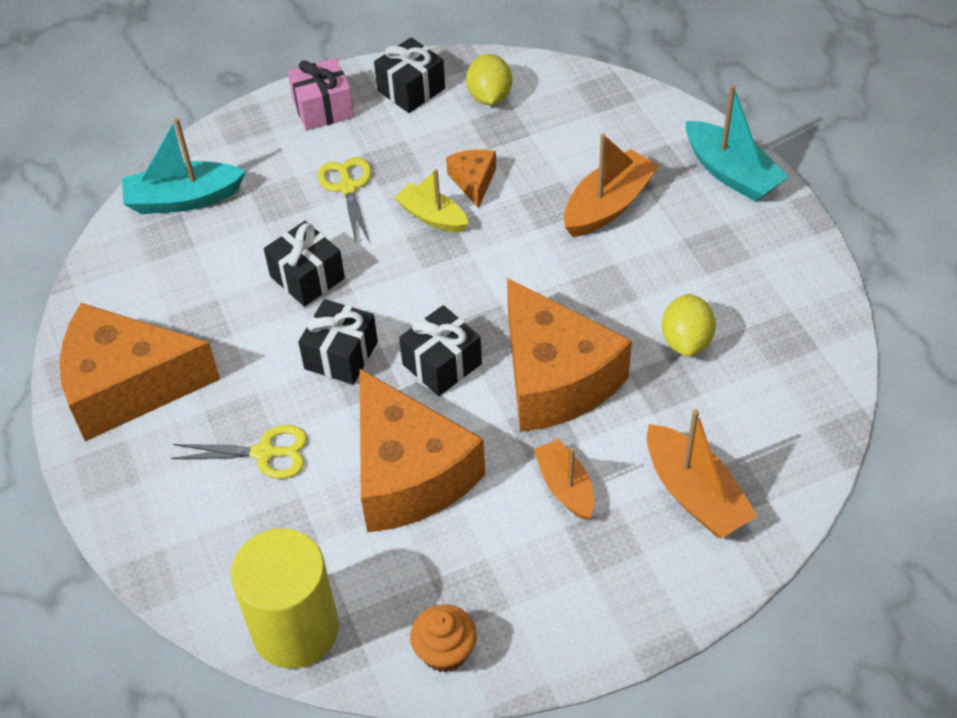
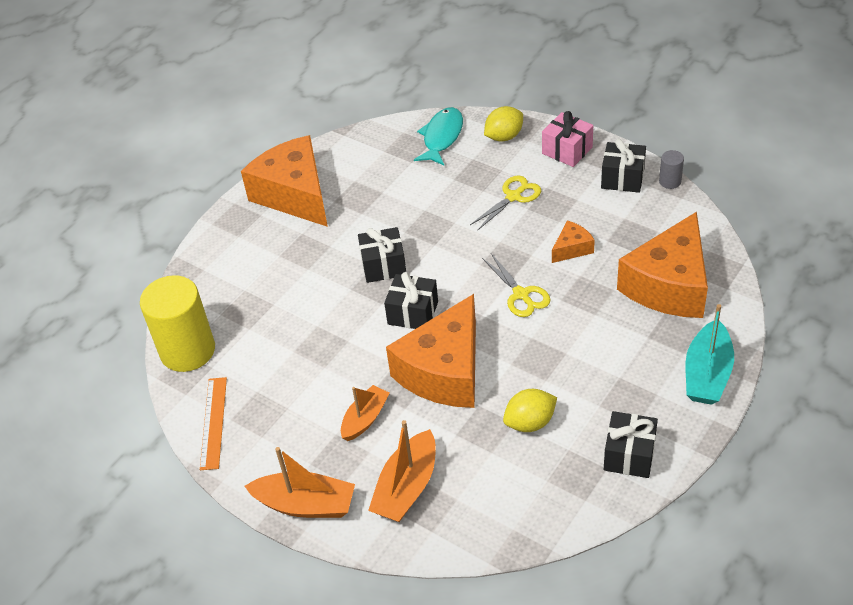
camera: 60 degrees right, 5 degrees down
turquoise boat [122,118,246,214] -> turquoise fish [414,107,463,166]
yellow scissors [171,425,307,479] -> yellow scissors moved to [482,253,551,317]
black gift [264,221,345,307] -> black gift moved to [604,411,658,478]
orange cheese [360,369,485,533] -> orange cheese moved to [617,212,708,318]
yellow boat [394,169,468,232] -> none
orange cupcake [410,604,477,673] -> orange ruler [200,377,227,470]
yellow lemon [466,54,512,105] -> yellow lemon moved to [484,106,523,142]
orange boat [564,133,659,237] -> orange boat moved to [245,447,355,518]
none -> grey cylinder [659,150,684,189]

